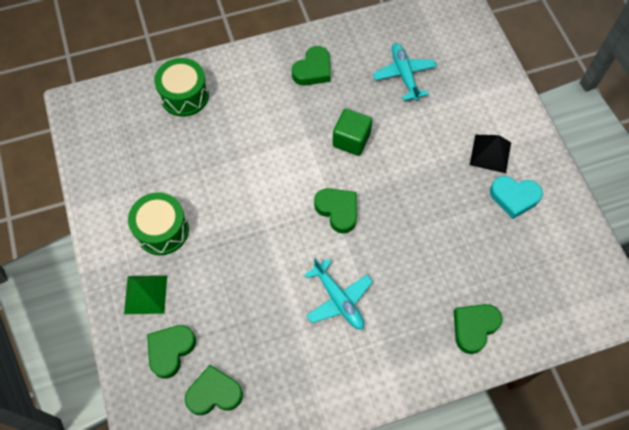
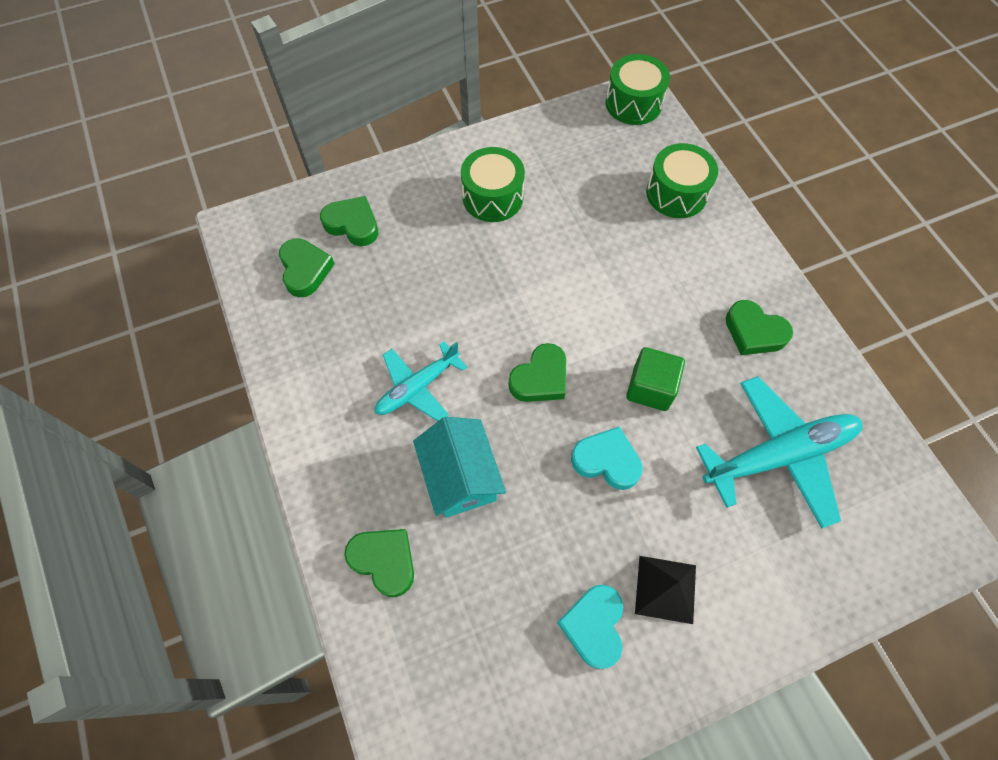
camera: 85 degrees right, 0 degrees up
green pyramid [124,275,167,314] -> none
turquoise plane [373,43,437,101] -> turquoise plane [696,376,862,529], size x1.61
none -> turquoise house [413,417,506,518]
none -> turquoise heart [571,427,643,490]
none -> green drum [605,54,670,125]

